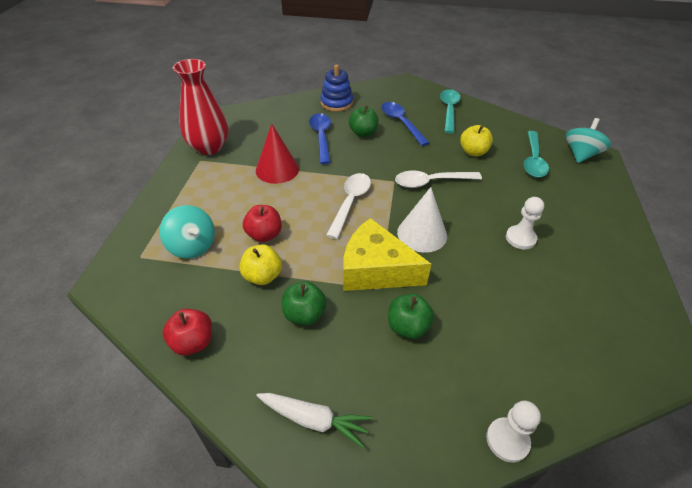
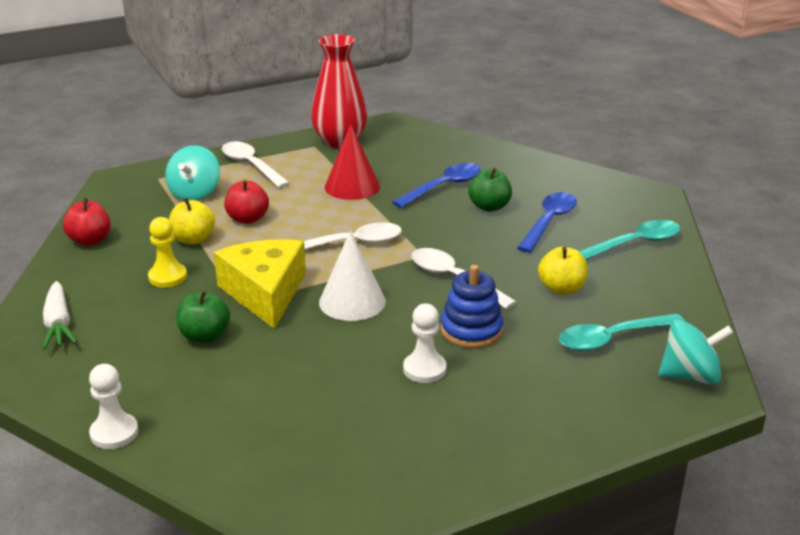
camera: 55 degrees right, 15 degrees down
green apple [282,281,327,325] -> yellow pawn [148,217,187,288]
blue stacking toy [320,64,353,112] -> blue stacking toy moved to [441,265,503,348]
none -> white spoon [222,142,290,188]

